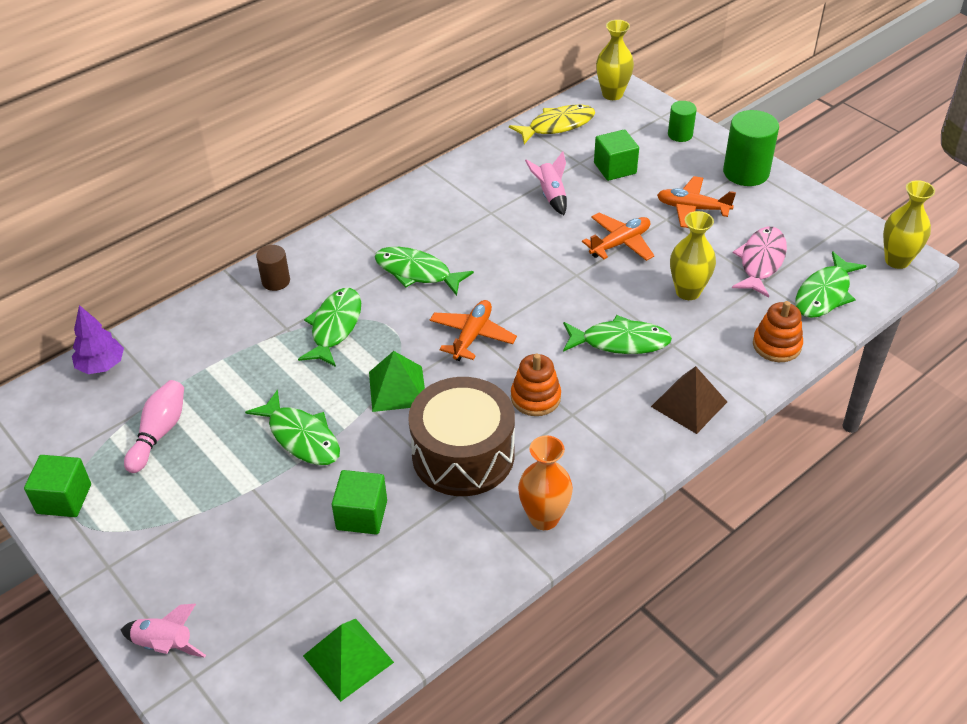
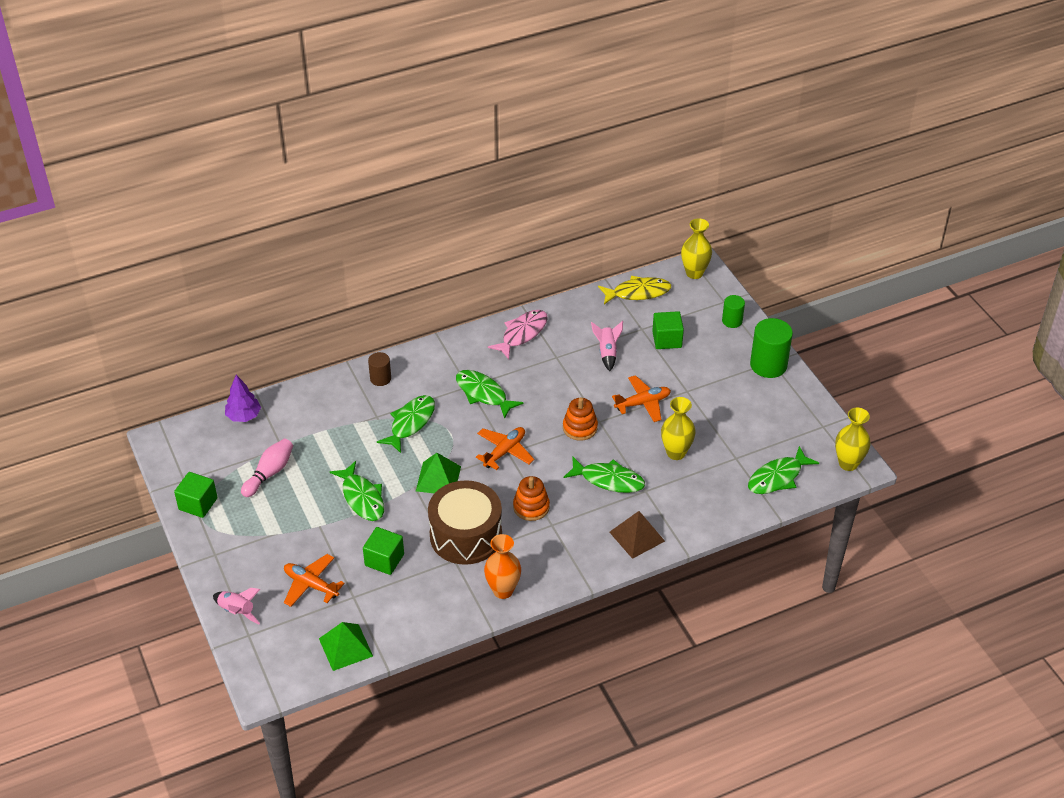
camera: 15 degrees right, 0 degrees up
orange plane [657,176,736,228] -> orange plane moved to [284,554,345,607]
pink fish [732,227,787,297] -> pink fish moved to [488,310,548,359]
orange stacking toy [753,301,803,362] -> orange stacking toy moved to [563,397,598,441]

